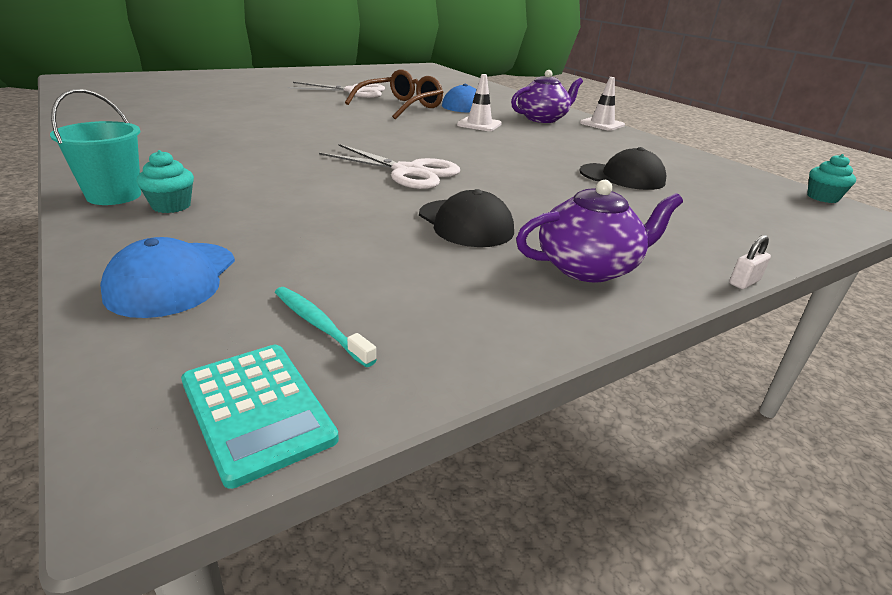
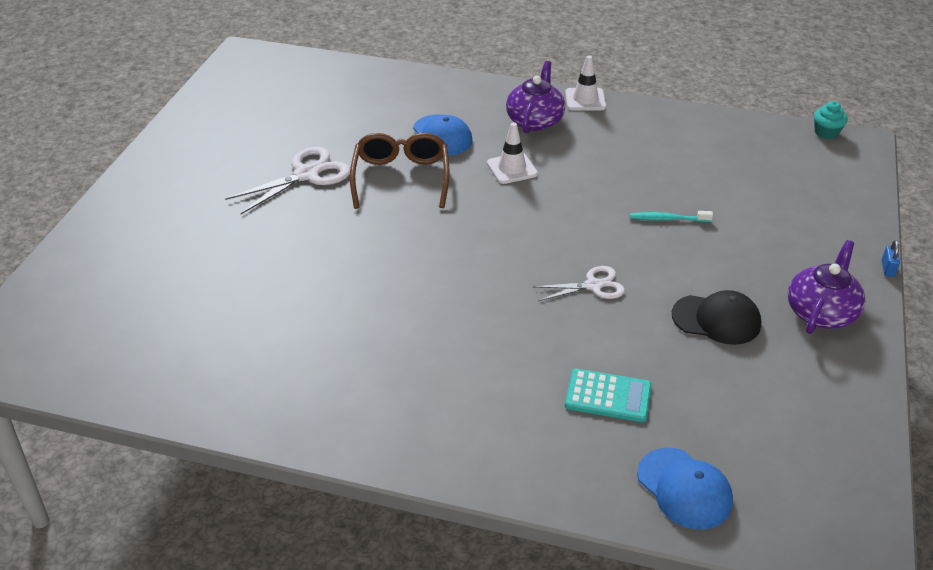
camera: 40 degrees left, 10 degrees up
turquoise bucket [50,89,141,205] -> none
turquoise cupcake [136,150,194,213] -> none
turquoise calculator [181,345,339,489] -> turquoise calculator moved to [565,368,652,422]
turquoise toothbrush [275,287,377,367] -> turquoise toothbrush moved to [630,211,713,222]
white scissors [319,144,460,189] -> white scissors [533,266,625,301], size x0.63
black cap [579,147,666,190] -> none
white padlock [729,235,771,289] -> blue padlock [882,240,900,277]

